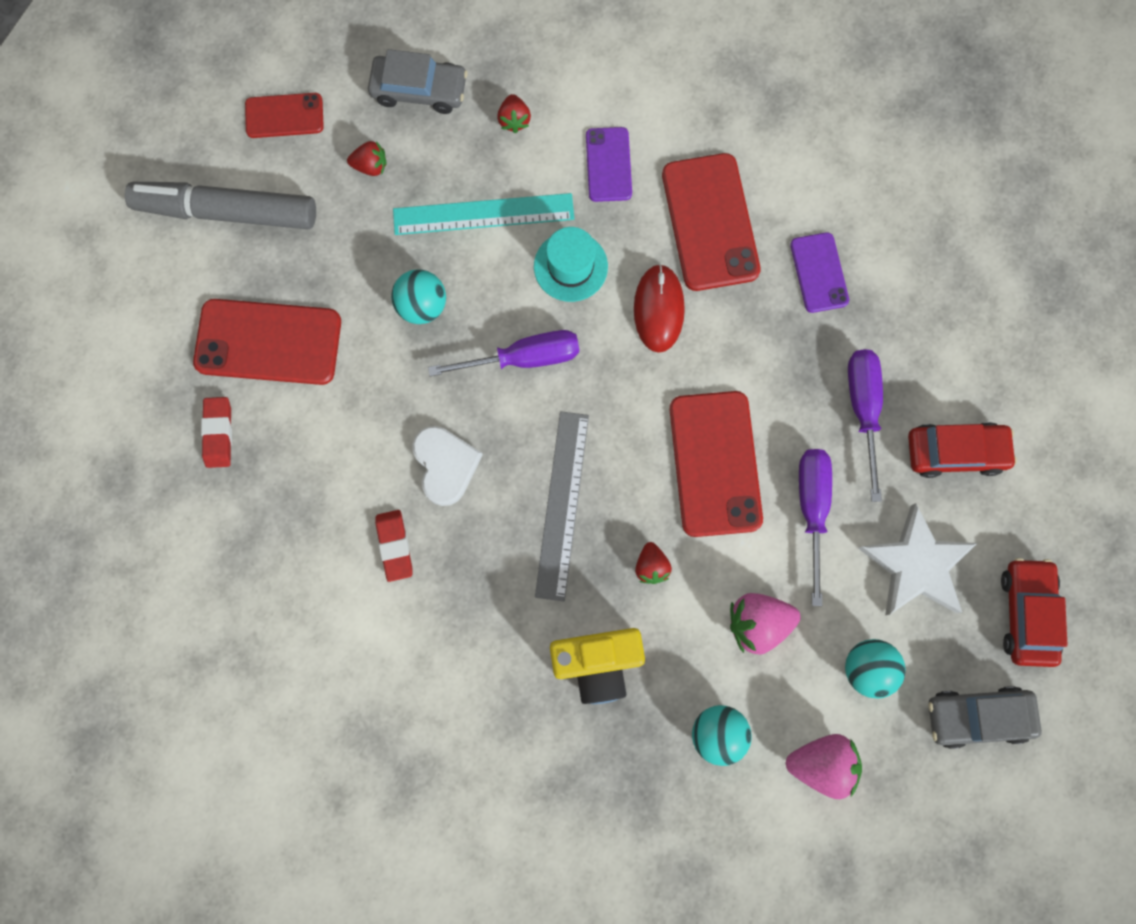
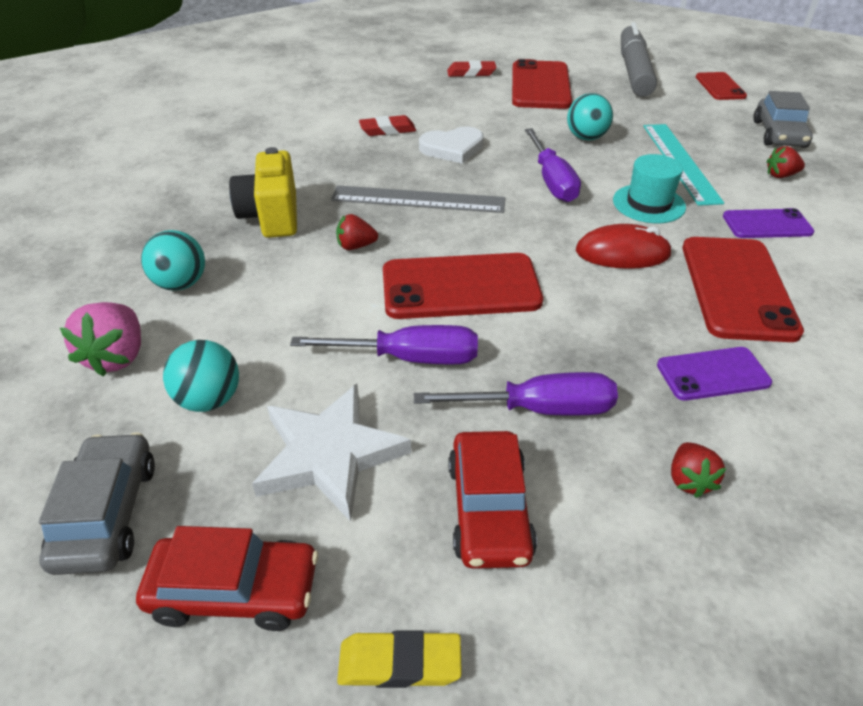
camera: 90 degrees right, 35 degrees down
red strawberry [347,141,387,176] -> red strawberry moved to [671,442,726,498]
red phone [662,153,761,291] -> red phone turned 75 degrees counterclockwise [683,237,804,342]
pink strawberry [730,593,801,655] -> none
none -> yellow eraser [337,630,462,688]

